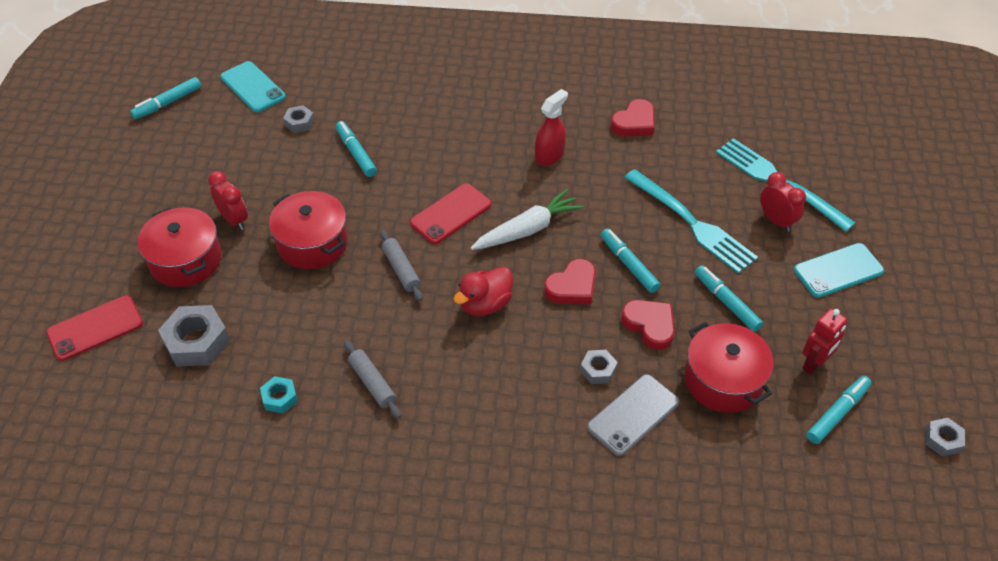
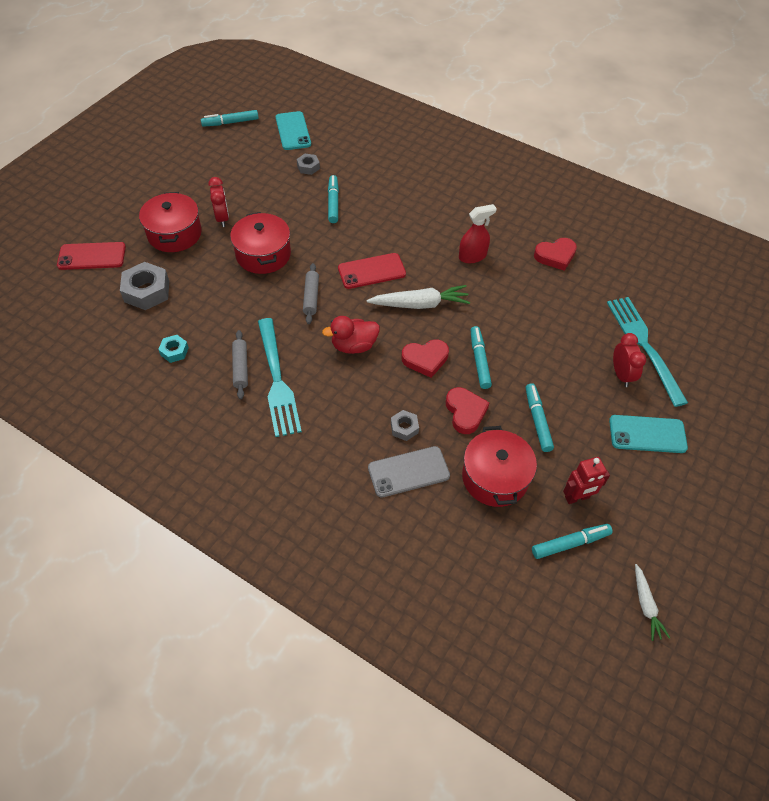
camera: 25 degrees right, 5 degrees up
turquoise fork [624,169,758,274] -> turquoise fork moved to [258,318,302,437]
grey nut [926,418,965,457] -> white carrot [635,564,670,641]

